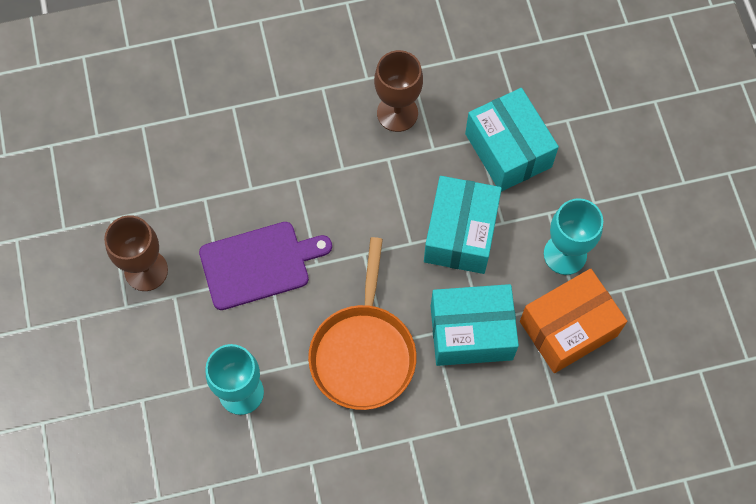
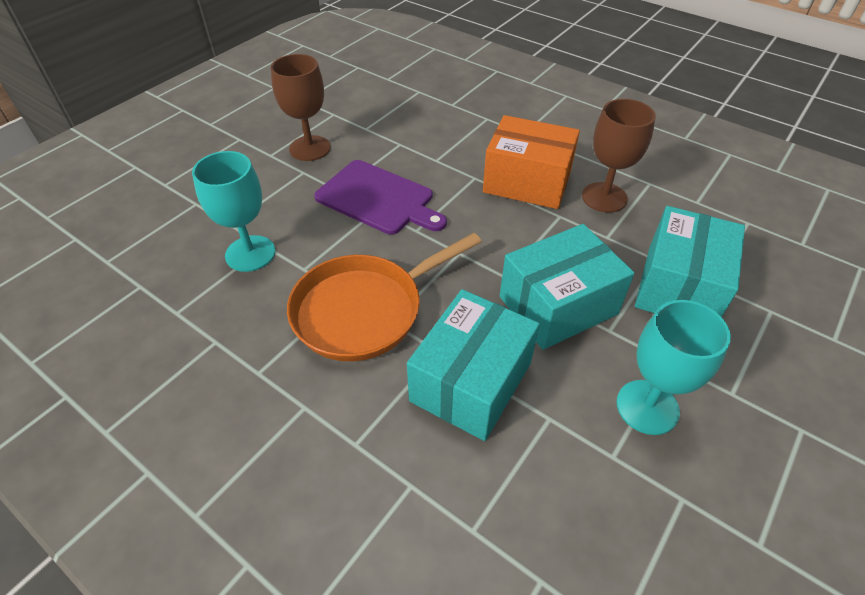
camera: 50 degrees right, 20 degrees down
turquoise box [431,284,519,366] -> turquoise box turned 75 degrees clockwise [407,289,540,441]
orange box [520,269,627,373] -> orange box moved to [483,115,580,209]

